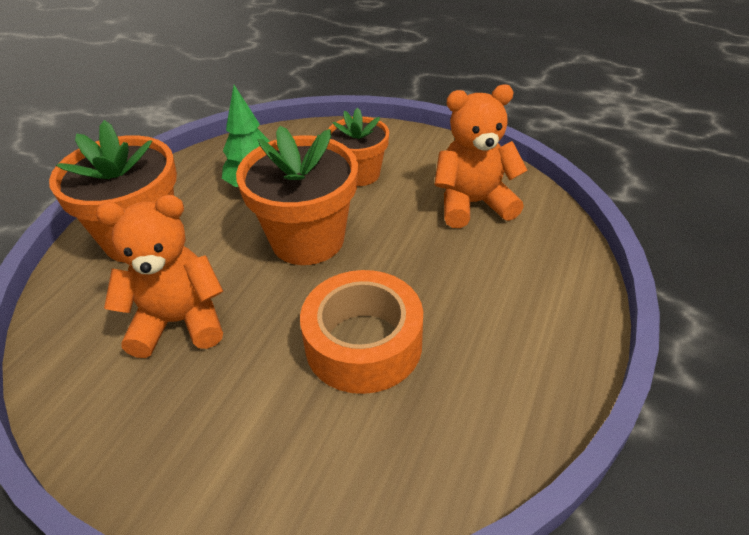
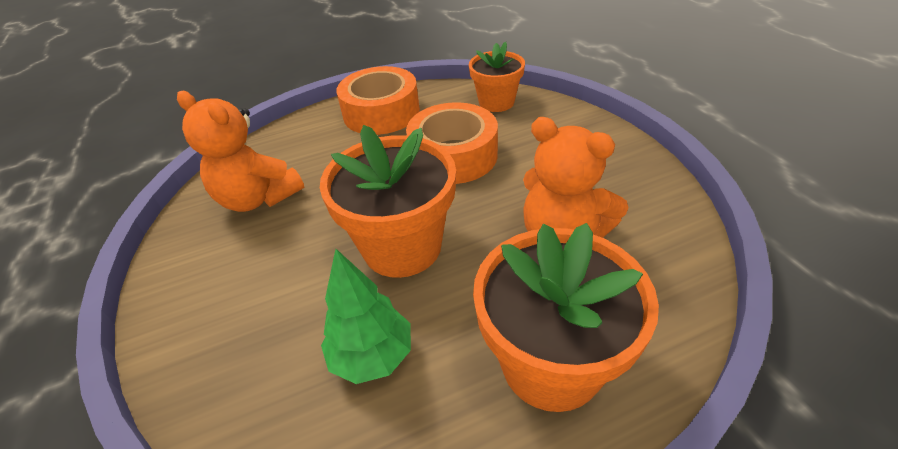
camera: 135 degrees left, 0 degrees up
orange flower pot [328,107,389,186] -> orange flower pot moved to [469,42,525,112]
none -> orange tape [336,66,420,135]

